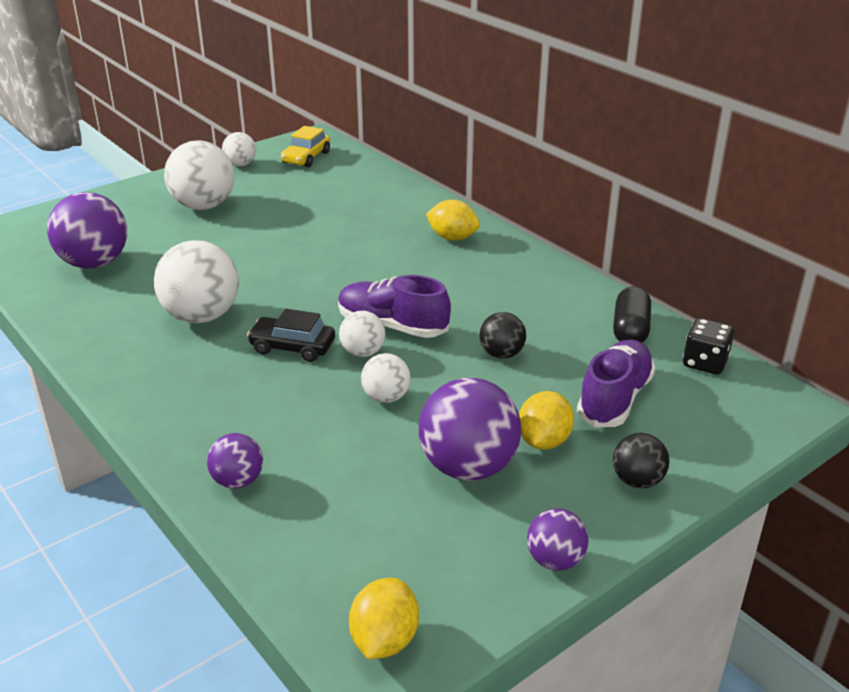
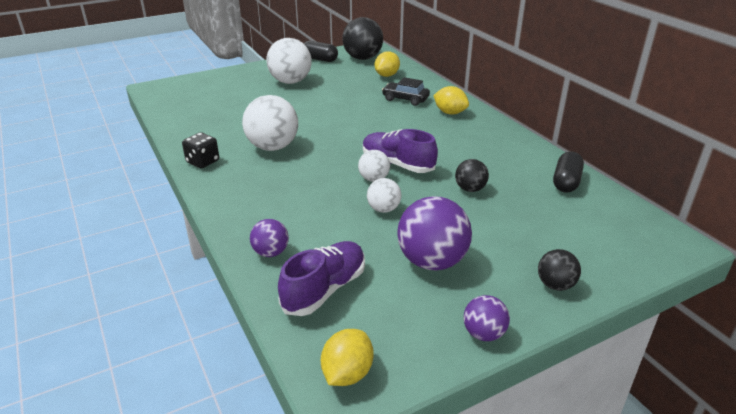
camera: 10 degrees right, 0 degrees up
purple ball [47,192,127,268] -> none
white ball [222,132,256,166] -> black capsule [304,41,338,62]
black car [247,309,335,362] -> black car moved to [382,77,430,106]
yellow car [281,126,330,167] -> black ball [342,17,383,60]
yellow lemon [519,391,574,450] -> yellow lemon moved to [374,51,400,77]
purple shoe [577,339,655,427] -> purple shoe moved to [278,241,365,316]
black dice [683,318,734,375] -> black dice moved to [182,132,219,168]

